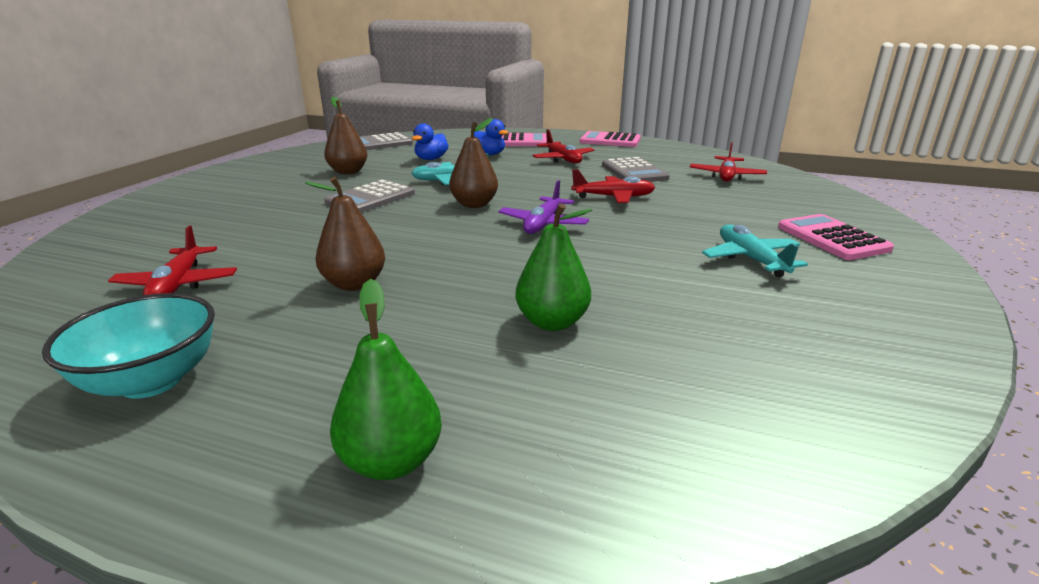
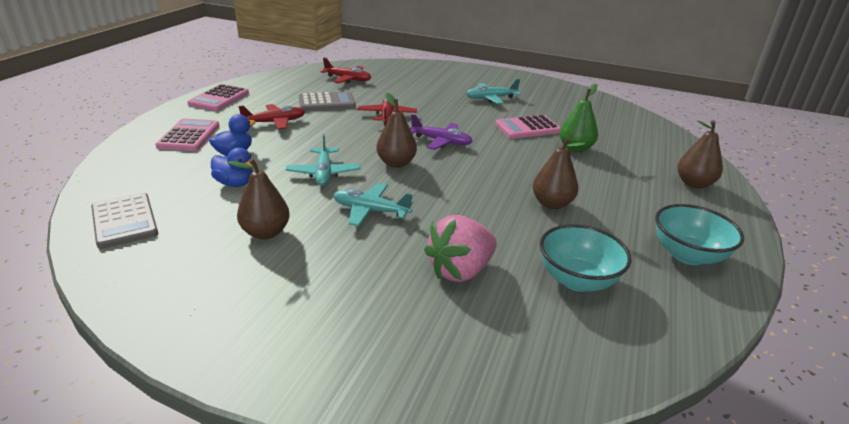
camera: 90 degrees left, 5 degrees up
red plane [108,226,237,295] -> turquoise bowl [540,224,632,292]
grey calculator [324,180,415,213] -> turquoise plane [333,183,413,226]
green pear [330,279,442,480] -> brown pear [677,120,723,189]
pink calculator [778,214,894,260] -> pink calculator moved to [495,115,561,139]
none -> pink strawberry [424,215,497,282]

